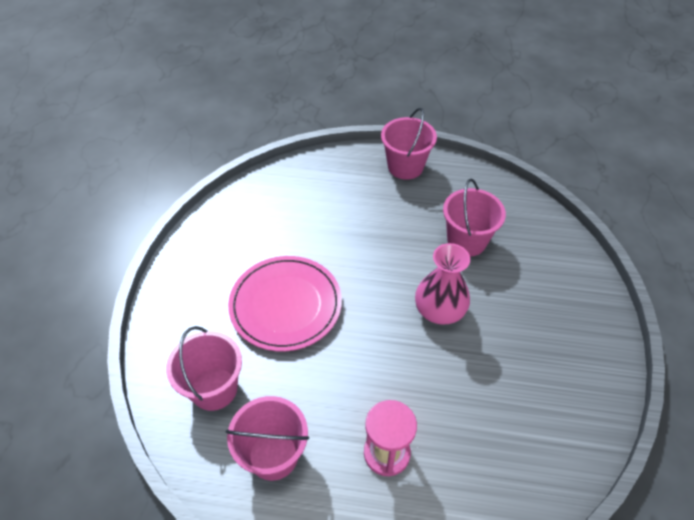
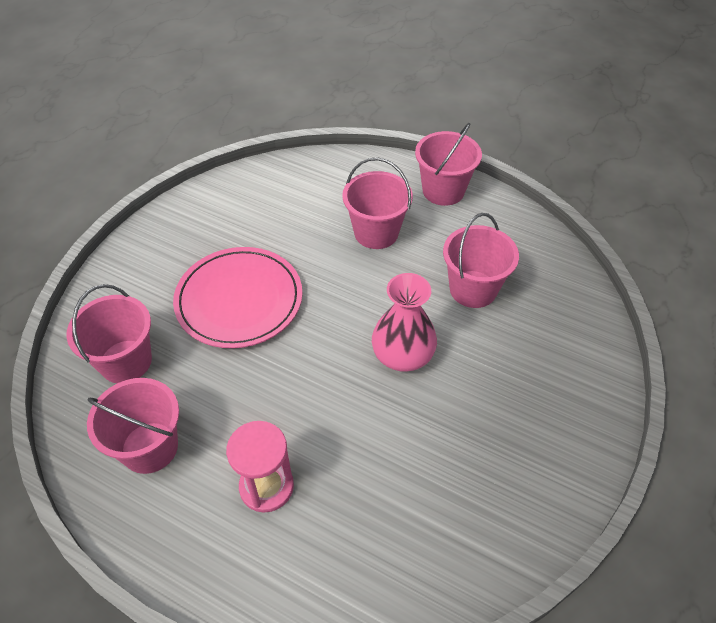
camera: 20 degrees right, 0 degrees up
none -> pink bucket [342,157,413,249]

